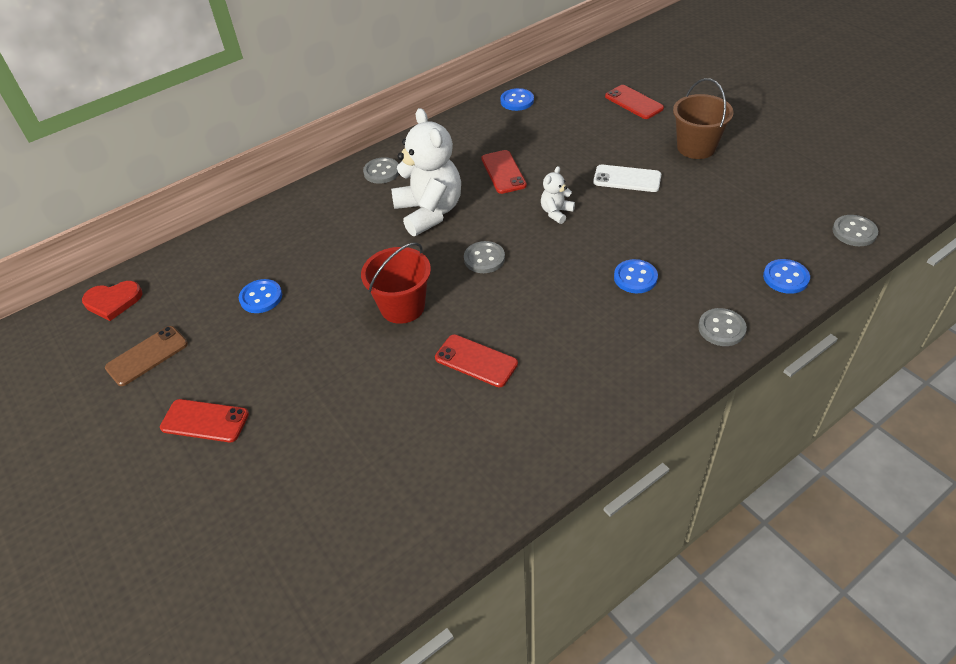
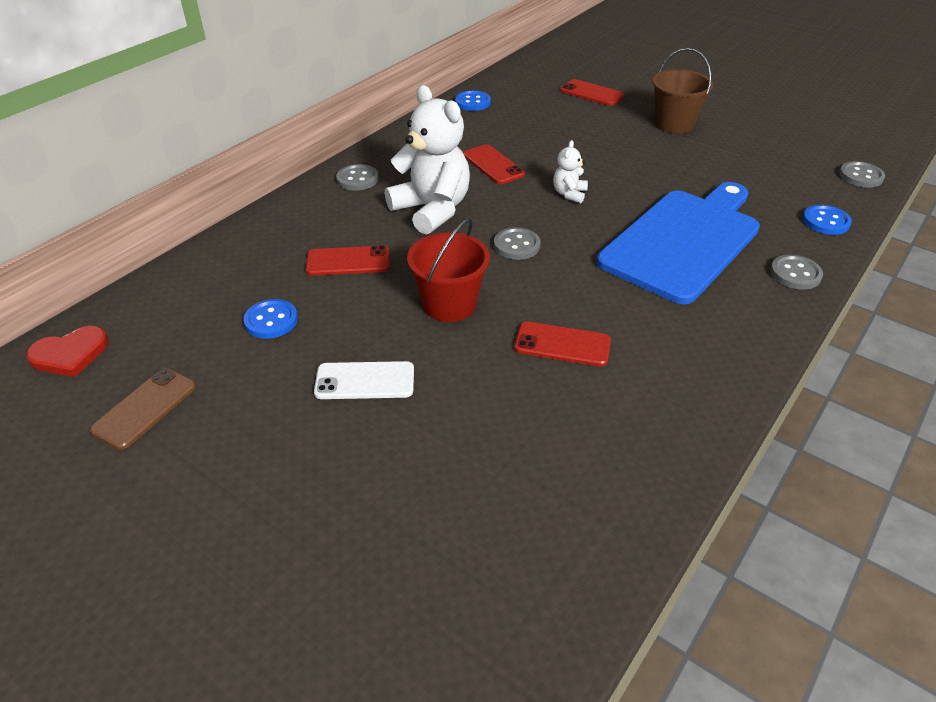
camera: 20 degrees left, 5 degrees down
red phone [160,399,249,442] -> red phone moved to [306,245,389,276]
white phone [593,165,661,192] -> white phone moved to [314,361,414,399]
blue button [614,259,658,293] -> blue cutting board [597,182,760,304]

